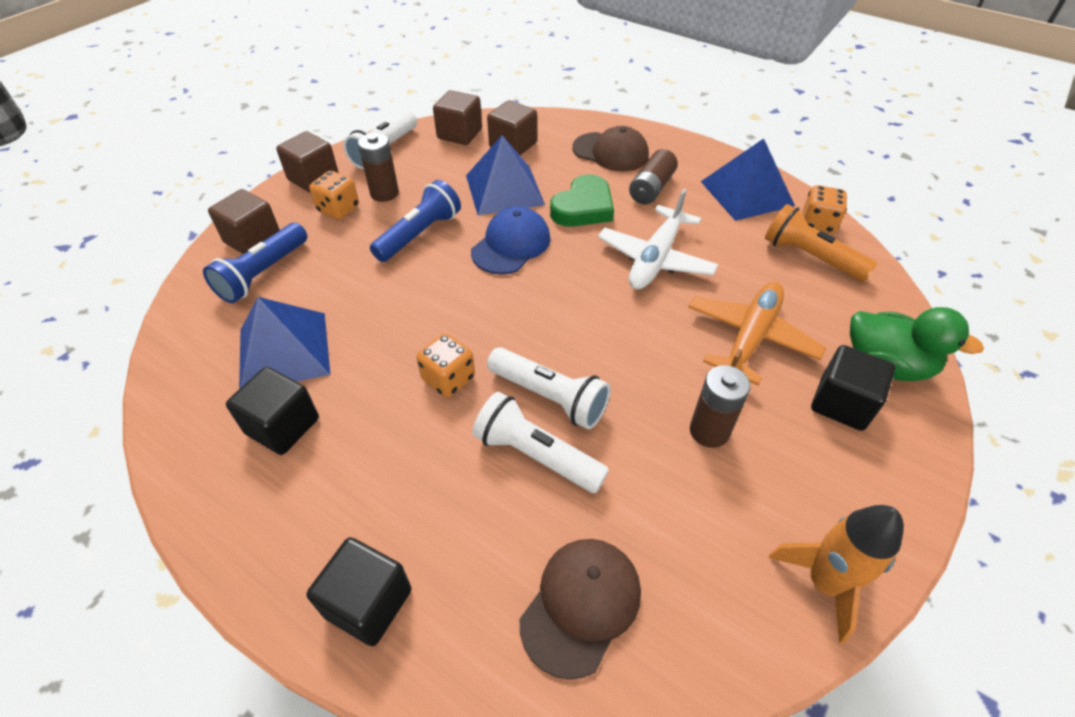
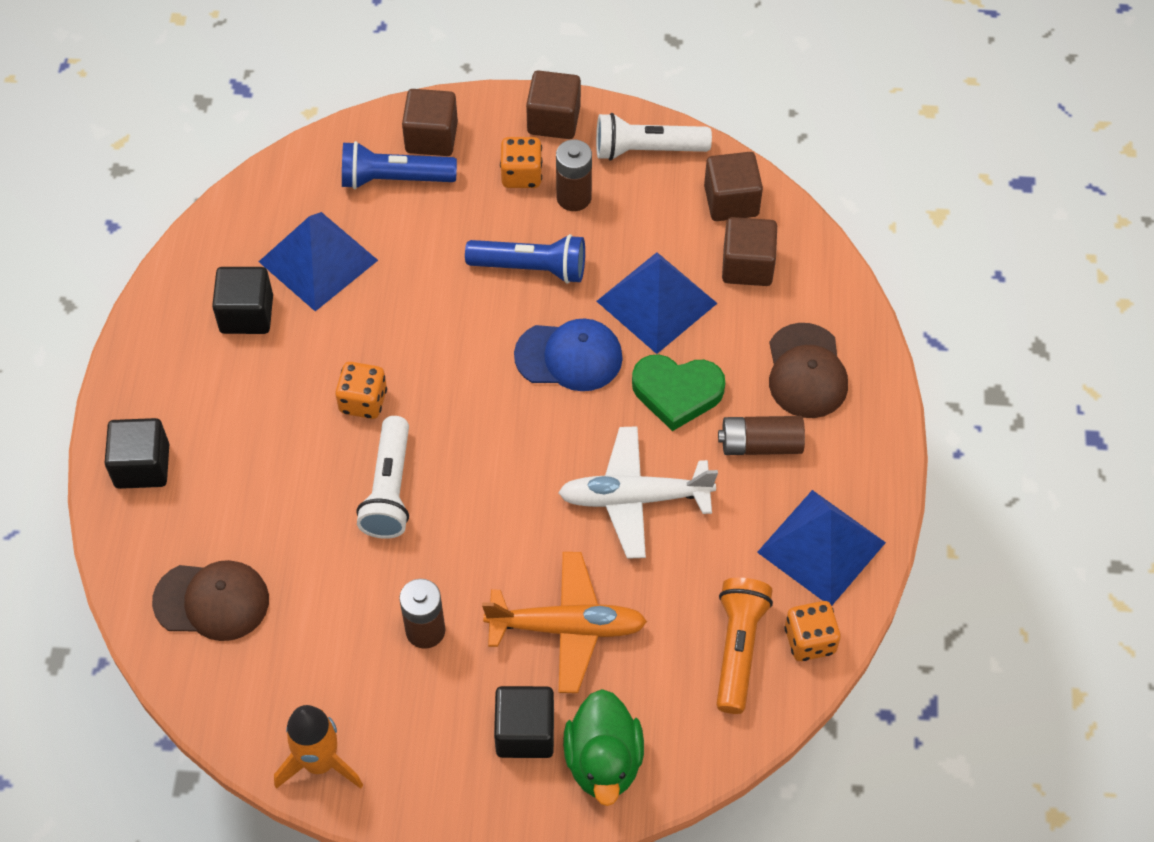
camera: 60 degrees right, 10 degrees up
white flashlight [472,392,609,493] -> none

